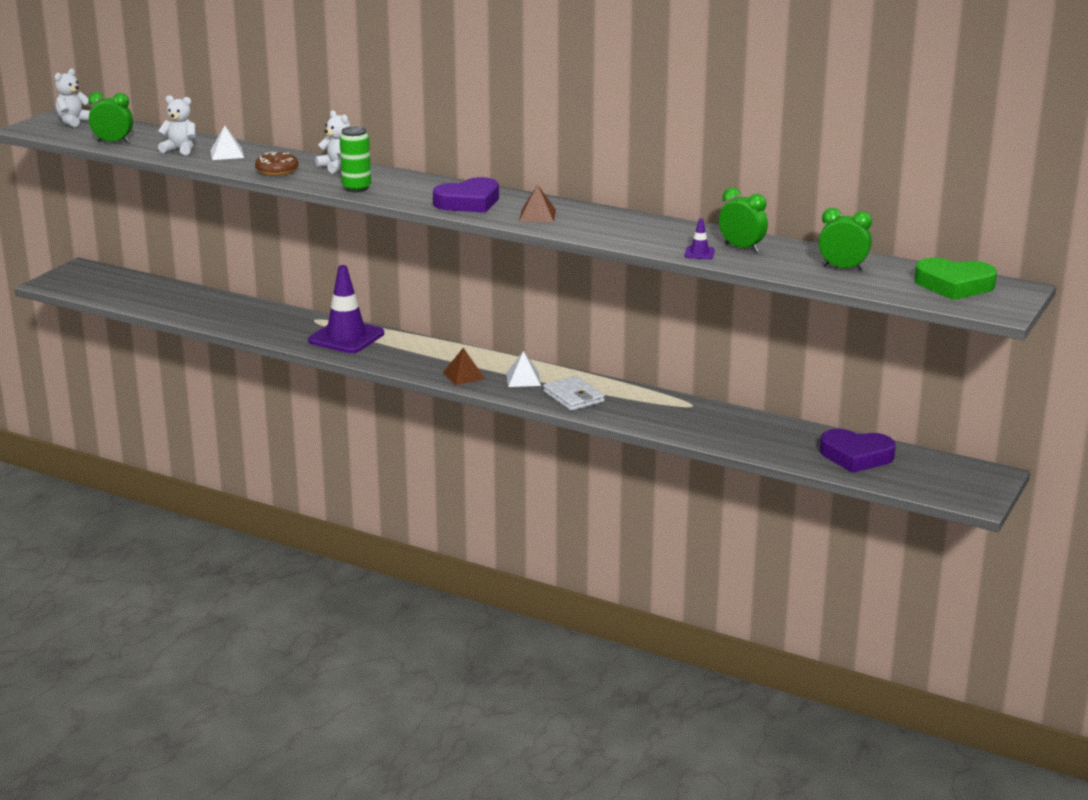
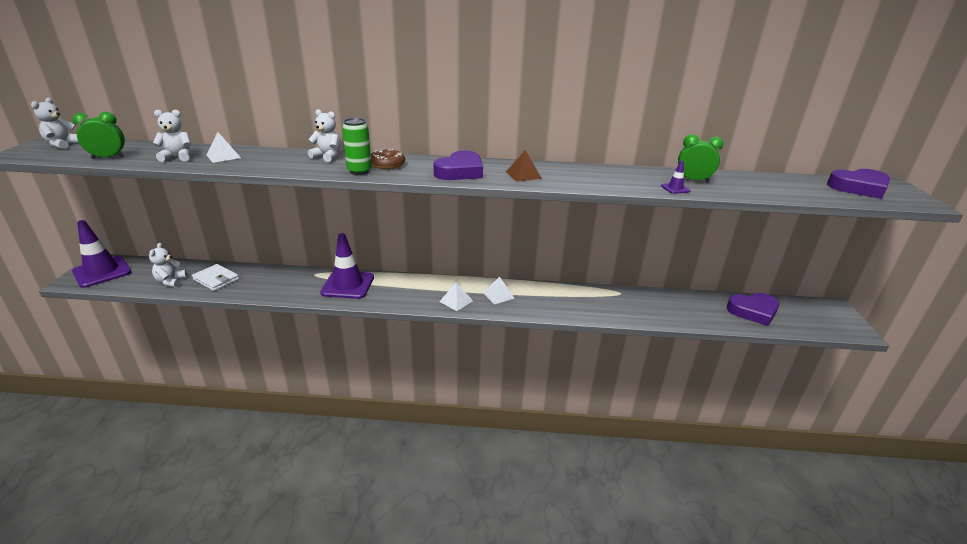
camera: 25 degrees left, 5 degrees up
brown donut [255,152,299,176] -> brown donut moved to [371,149,405,169]
brown pyramid [443,348,485,385] -> white pyramid [439,282,473,311]
white wallet [543,376,605,411] -> white wallet moved to [192,264,239,291]
green clock [819,208,872,271] -> none
green heart [914,258,997,300] -> purple heart [827,169,890,199]
none -> purple traffic cone [72,220,131,288]
none -> white teddy bear [149,243,187,287]

